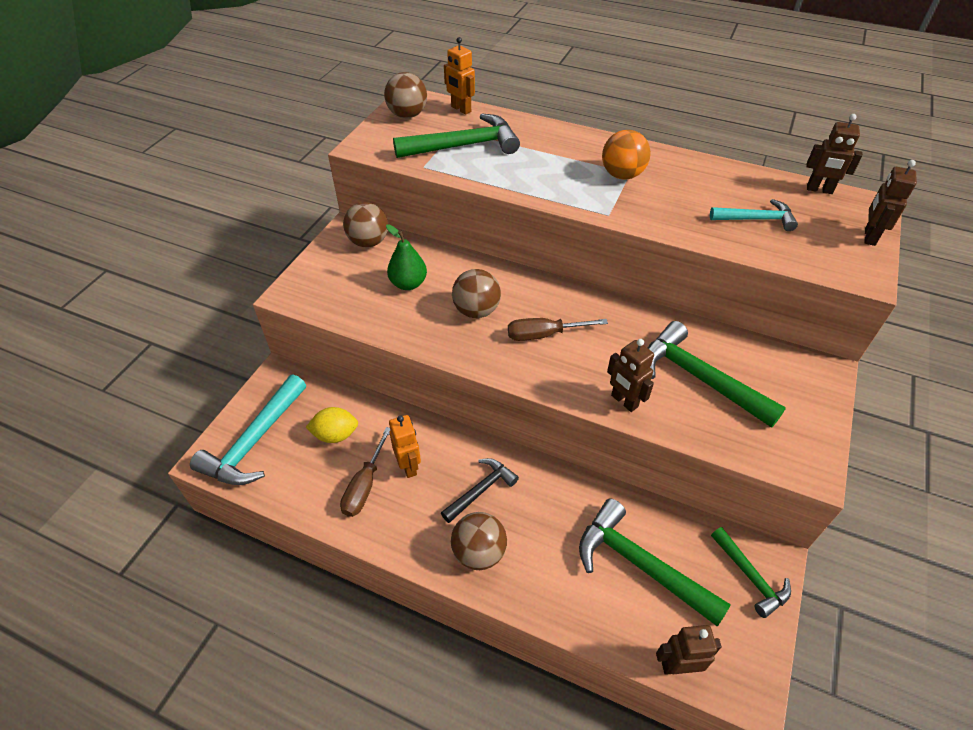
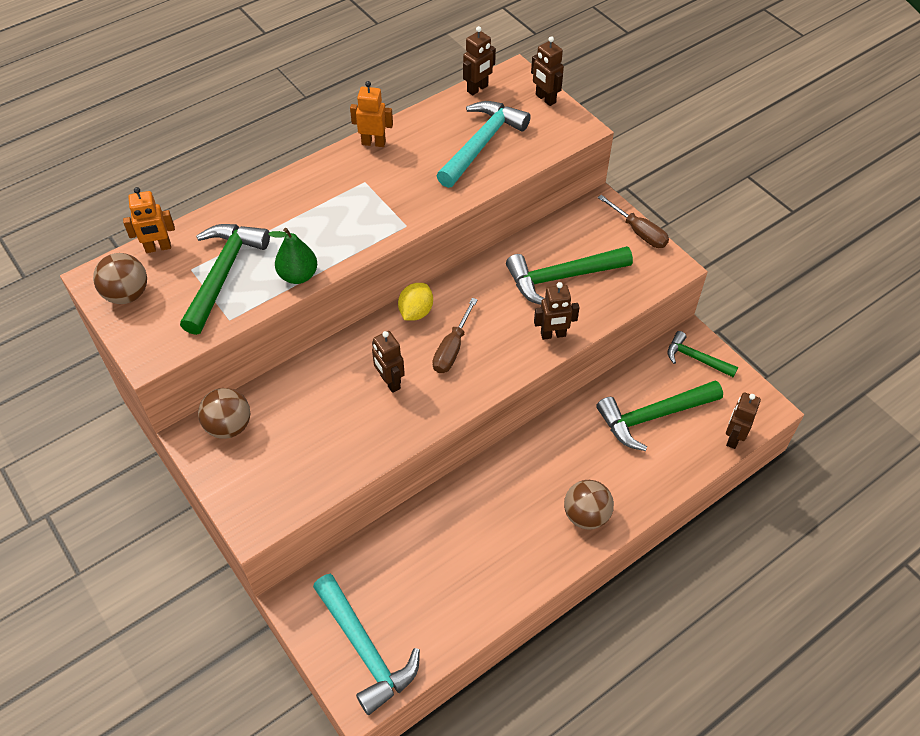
camera: 60 degrees left, 5 degrees up
yellow lemon [306,407,358,443] -> yellow lemon moved to [398,283,433,321]
brown screwdriver [340,427,390,517] -> brown screwdriver moved to [598,195,669,248]
green pear [386,224,427,290] -> green pear moved to [268,228,317,284]
orange robot [389,415,421,478] -> orange robot moved to [350,81,393,147]
black hammer [441,458,519,523] -> none
brown ball [452,269,501,318] -> brown robot [372,331,405,393]
orange ball [602,130,651,179] -> none
turquoise hammer [710,199,798,231] -> turquoise hammer [437,101,531,188], size x1.68
green hammer [711,527,791,618] -> green hammer turned 150 degrees counterclockwise [668,331,738,377]

